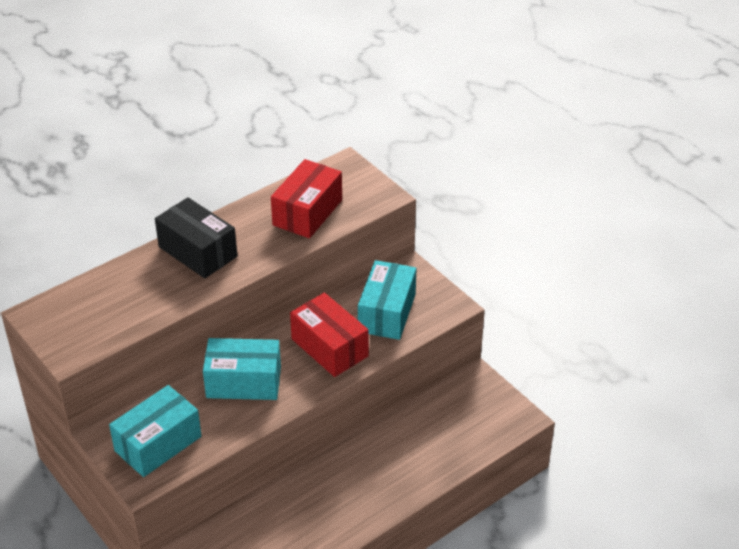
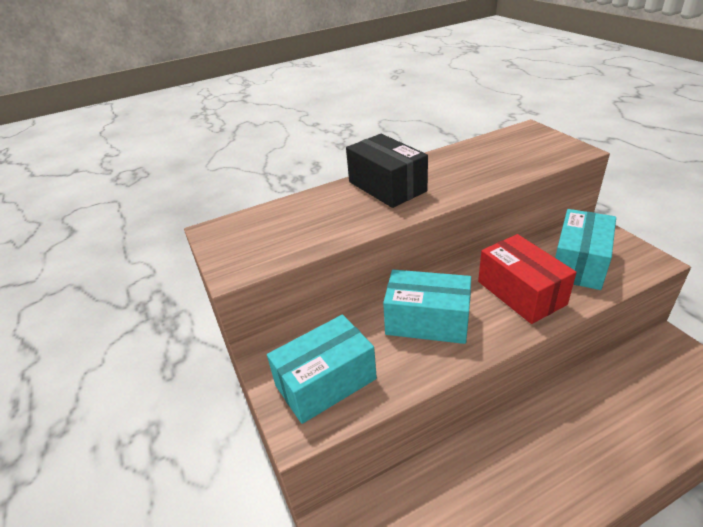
camera: 15 degrees right, 5 degrees down
red box [271,159,342,238] -> none

